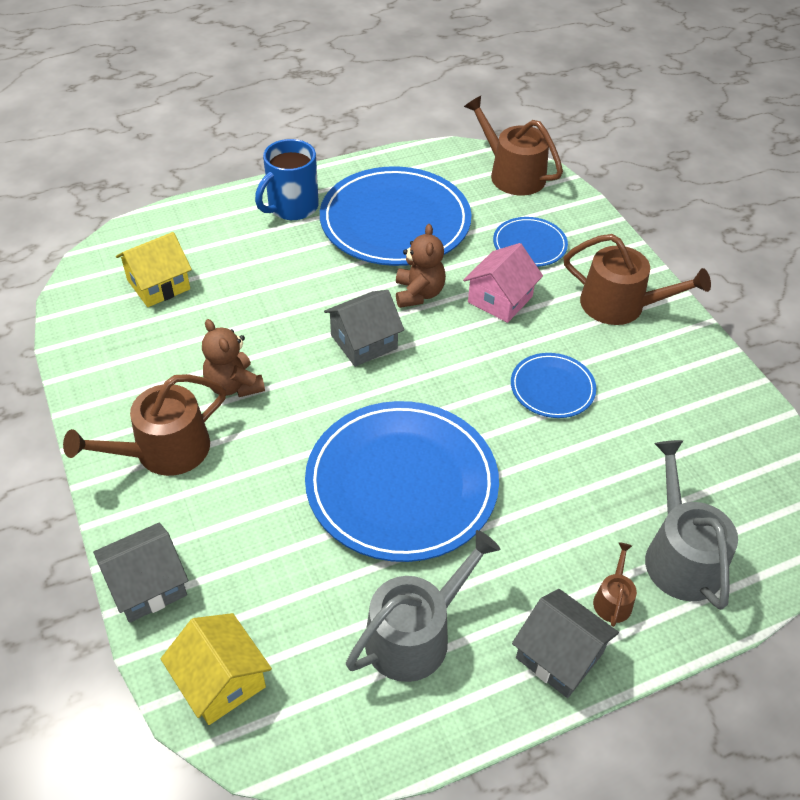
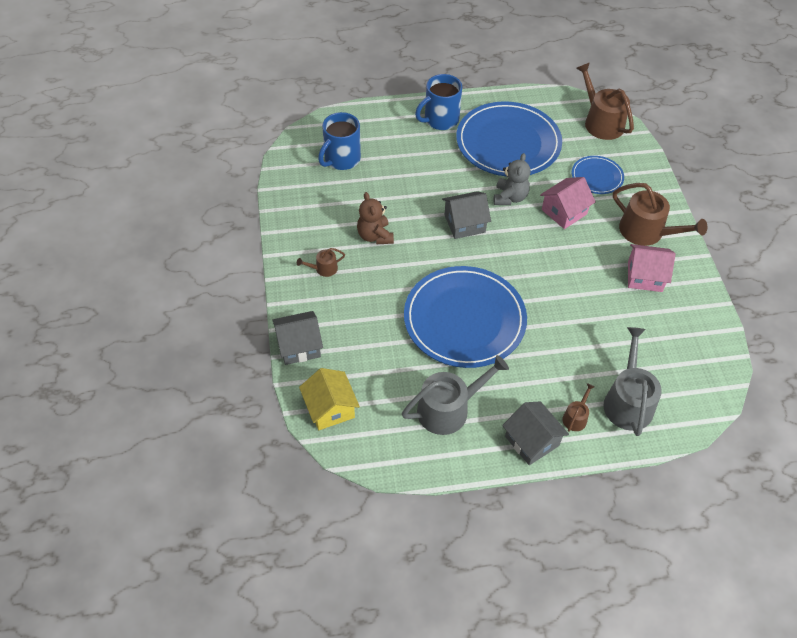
camera: 15 degrees right, 5 degrees up
brown watering can [63,374,226,476] -> brown watering can [297,248,345,277], size x0.48
yellow house [116,232,192,307] -> blue mug [318,112,361,170]
brown teddy bear [396,224,446,308] -> grey teddy bear [494,153,530,205]
blue plate [511,353,596,418] -> none
none -> pink house [628,244,676,292]

